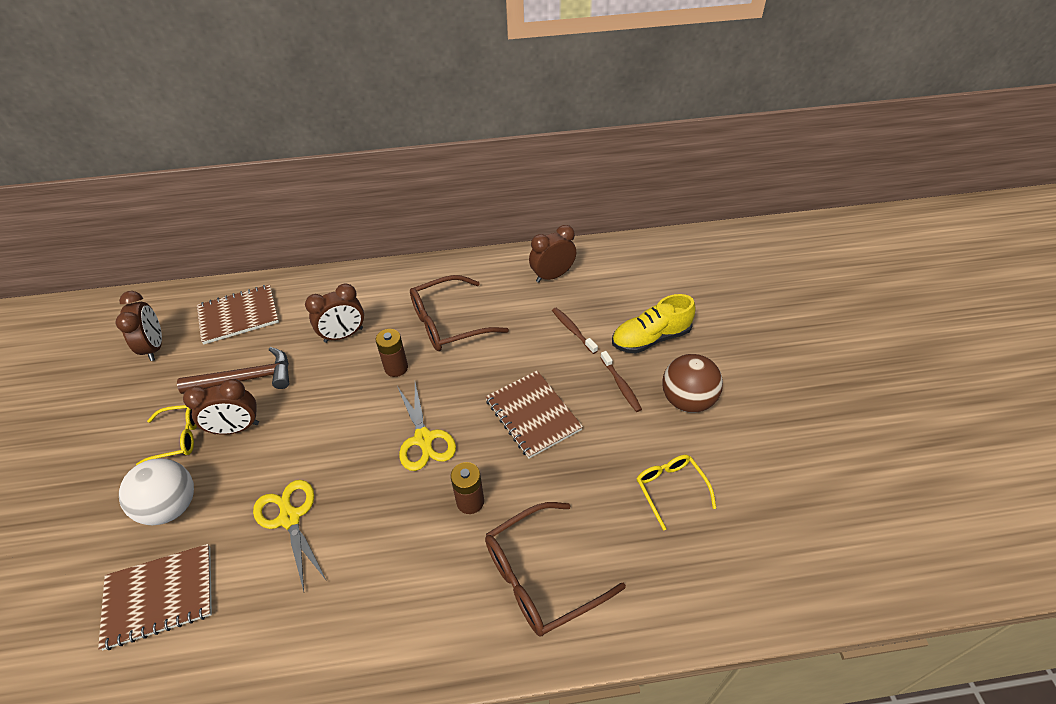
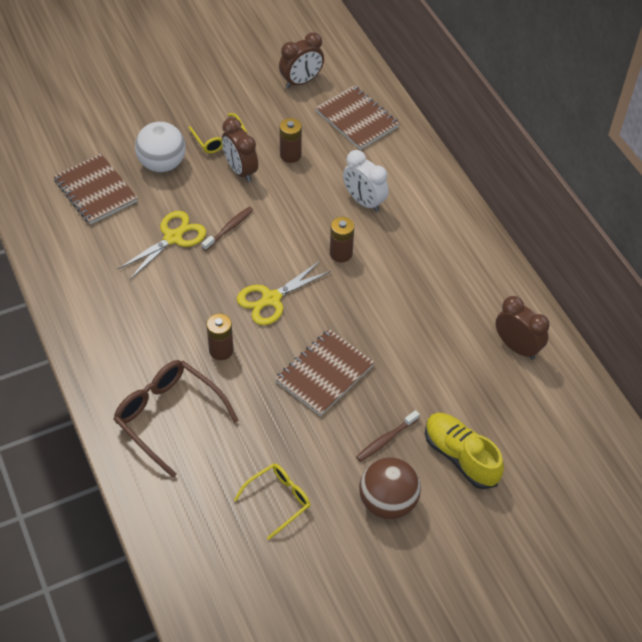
camera: 70 degrees right, 5 degrees up
brown hammer [177,347,289,394] -> brown battery [280,118,302,163]
brown clock [305,284,364,343] -> white clock [343,150,389,212]
brown glasses [410,275,509,351] -> none
brown toothbrush [552,308,598,354] -> brown toothbrush moved to [202,207,253,251]

